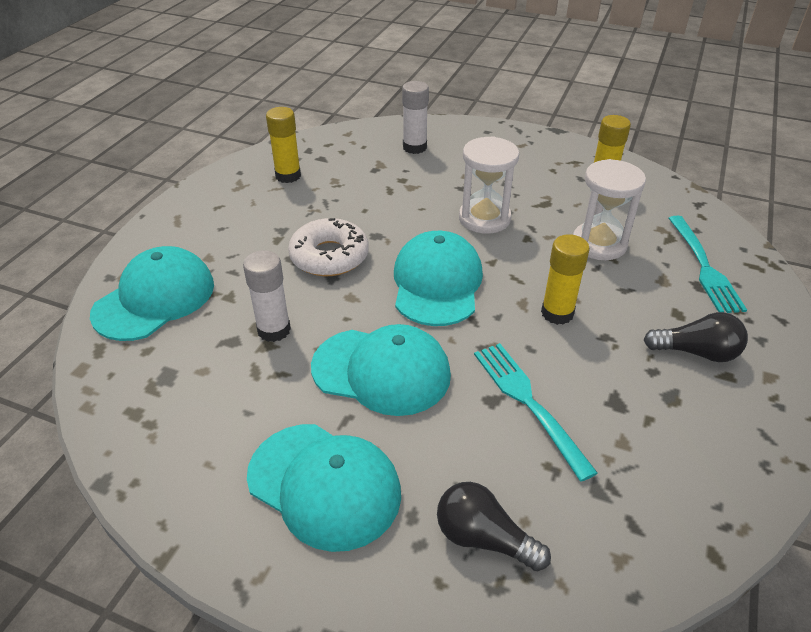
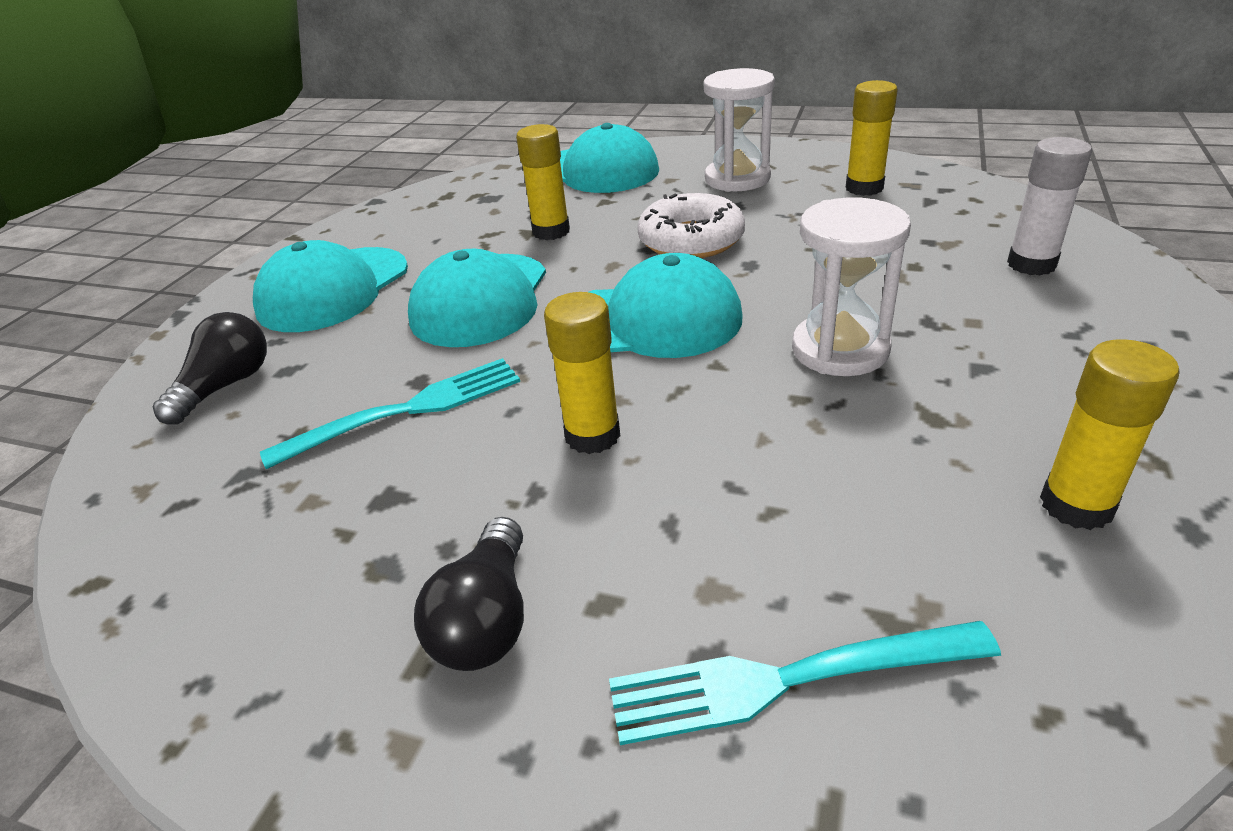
camera: 90 degrees right, 5 degrees down
white glue stick [243,250,291,342] -> yellow glue stick [516,124,570,240]
white hourglass [573,159,646,260] -> white hourglass moved to [704,68,775,192]

